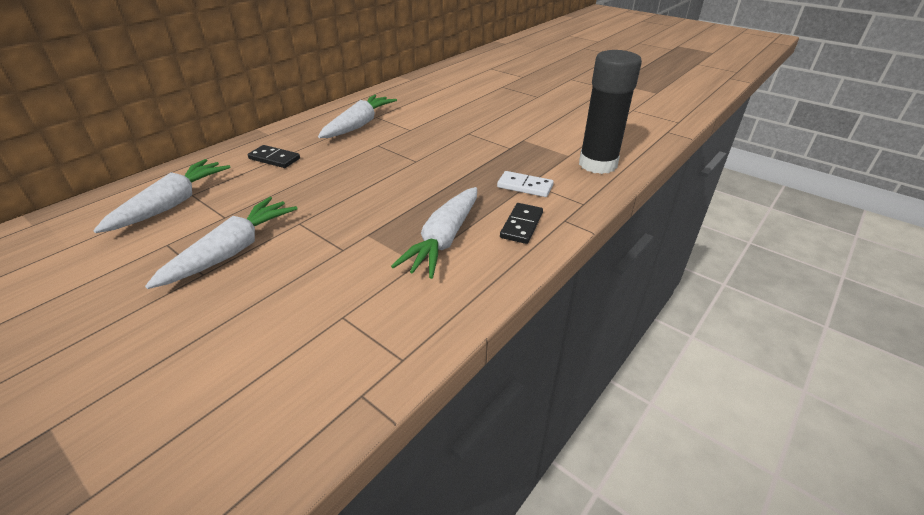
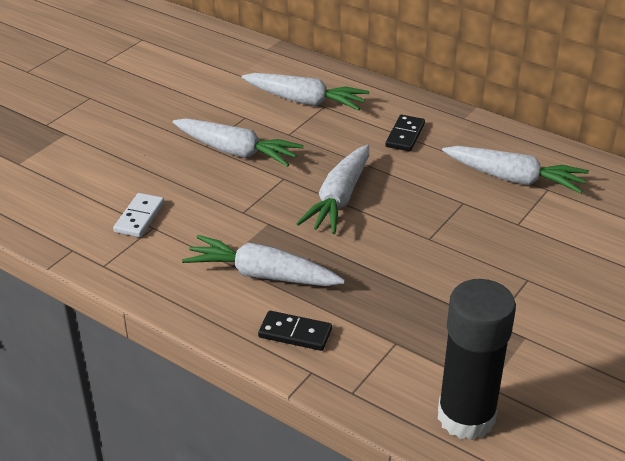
camera: 85 degrees right, 0 degrees up
white domino [497,171,554,197] -> white domino moved to [113,193,165,237]
none -> white carrot [296,145,369,234]

